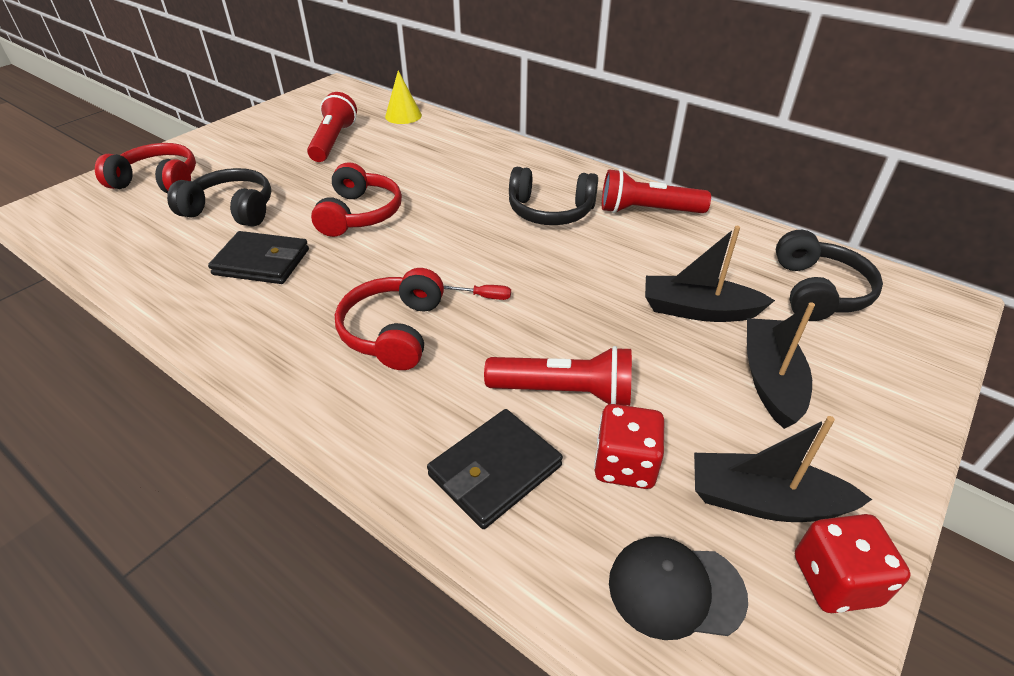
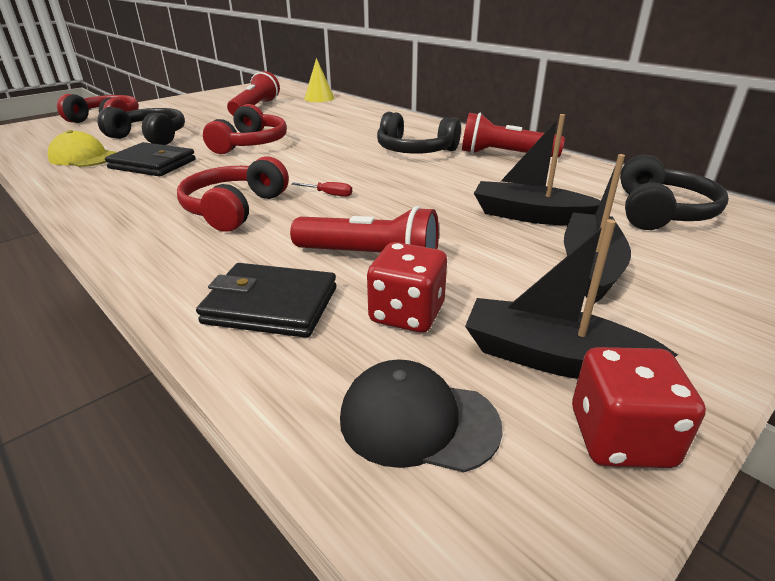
camera: 10 degrees right, 10 degrees down
black wallet [427,409,563,529] -> black wallet turned 45 degrees clockwise [196,263,336,338]
none -> yellow cap [48,130,117,167]

